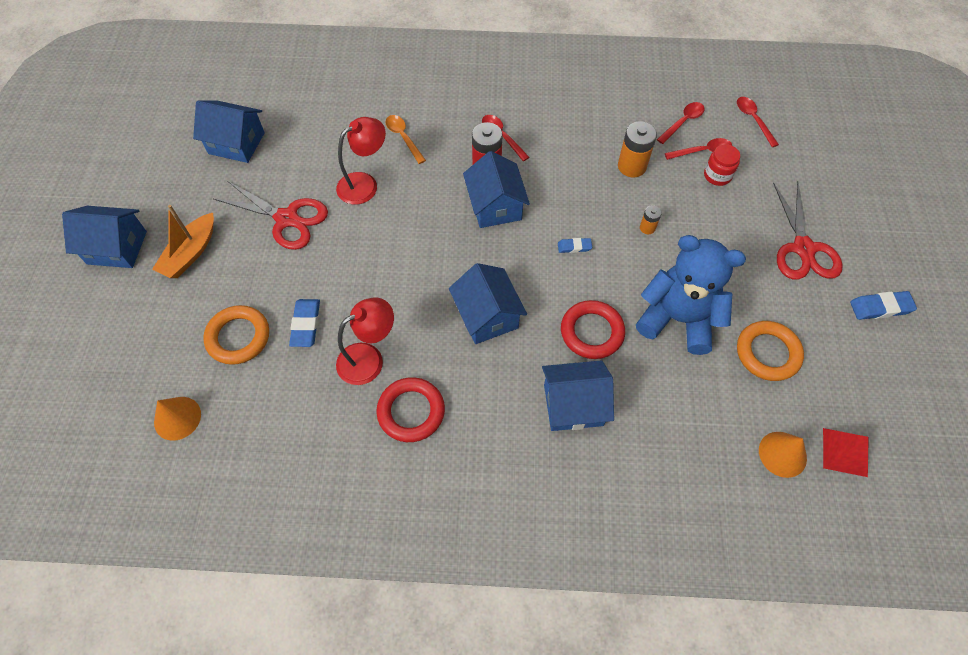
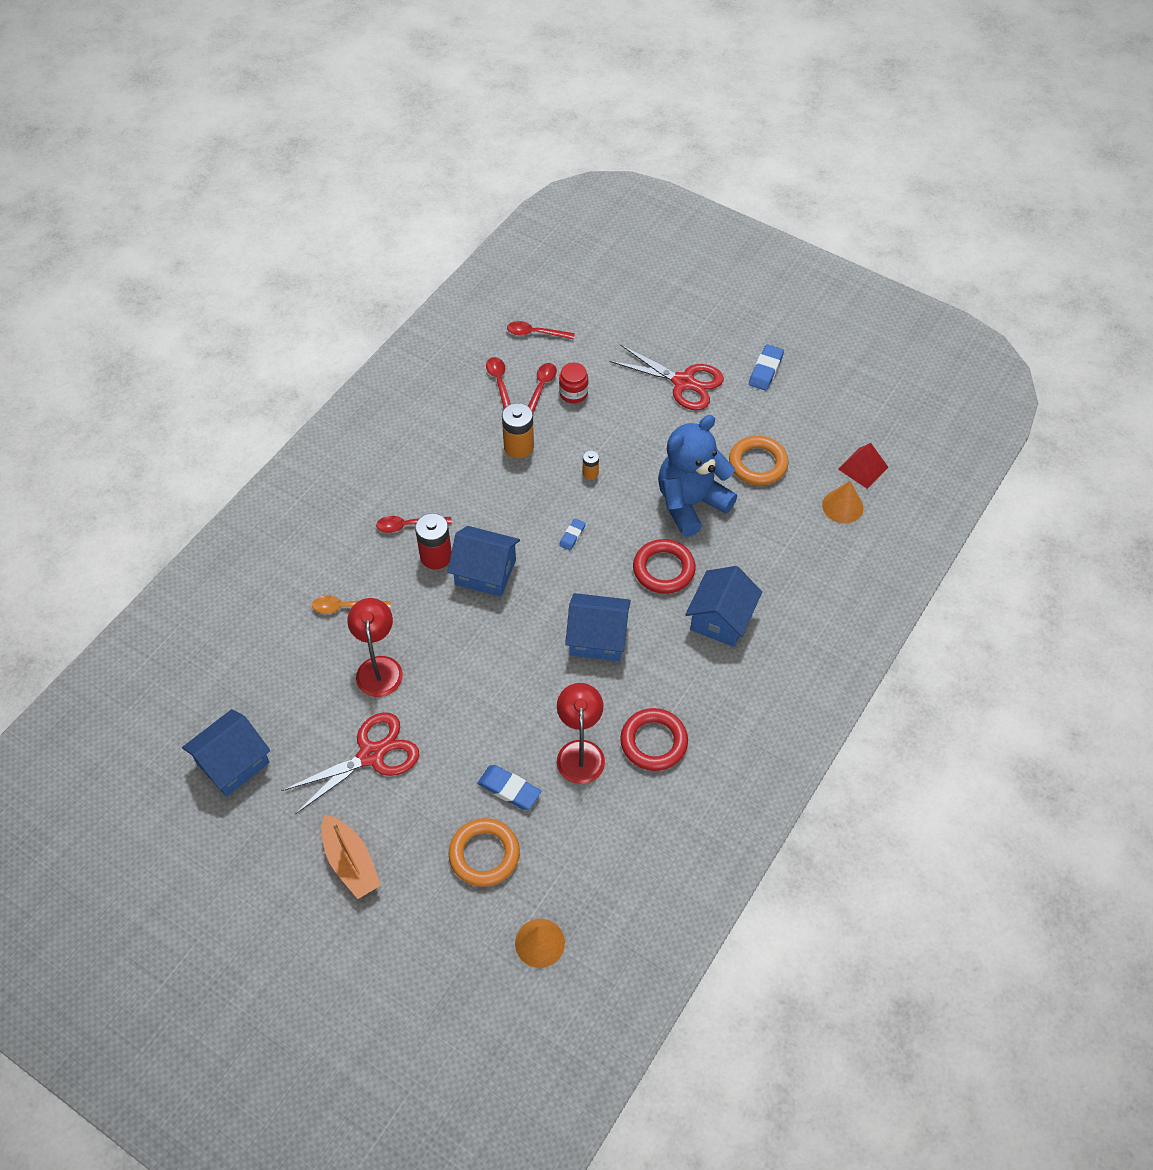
camera: 60 degrees left, 5 degrees down
blue house [62,206,147,268] -> none

